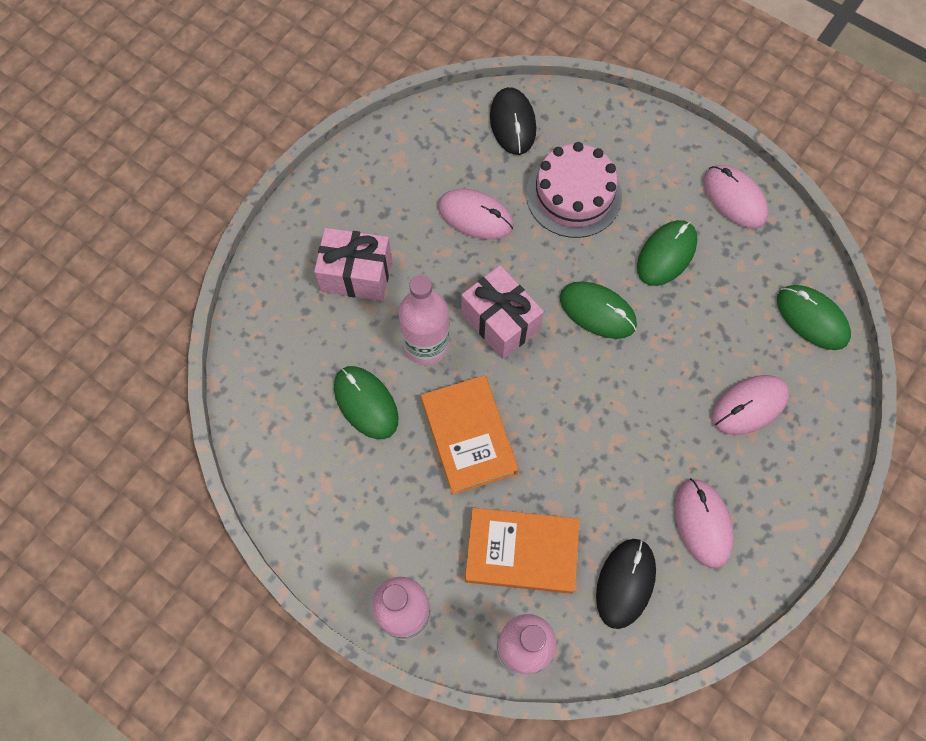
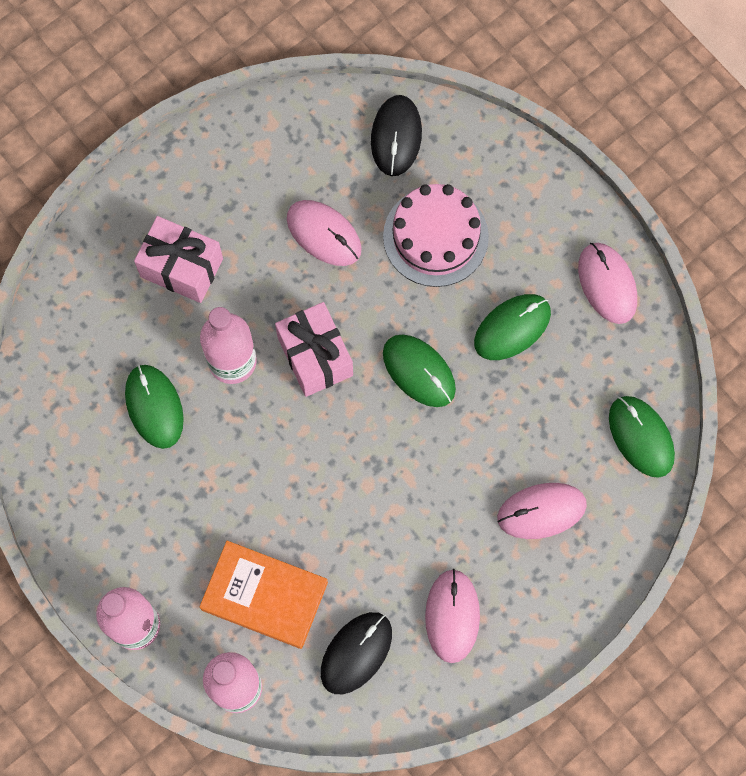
camera: 15 degrees right, 5 degrees up
orange book [421,375,518,495] -> none

